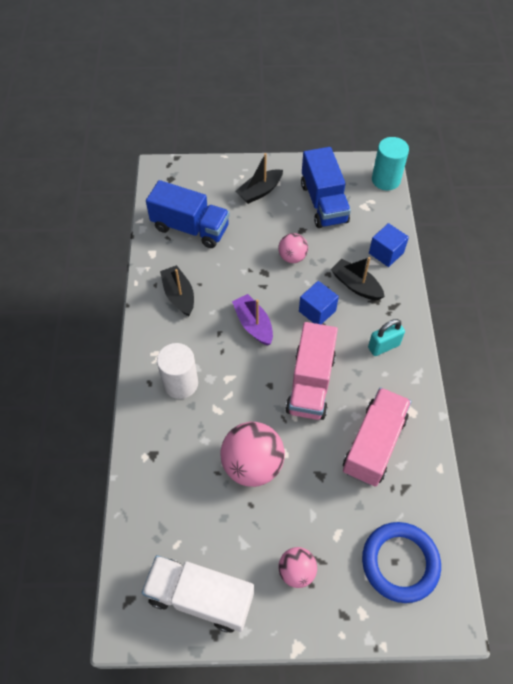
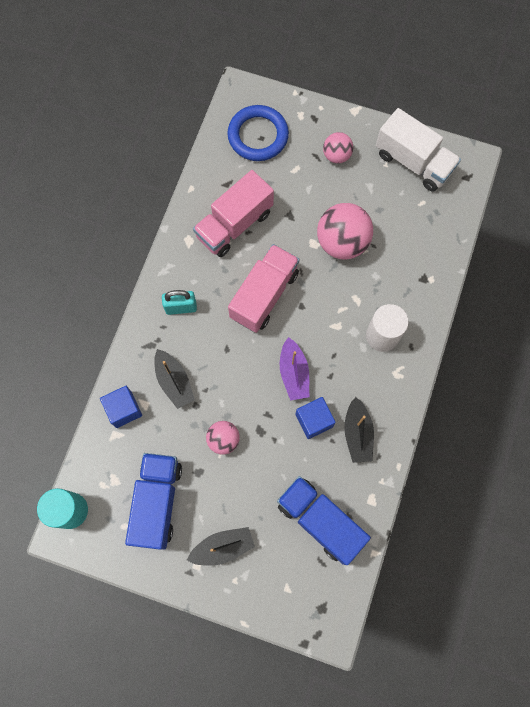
camera: 160 degrees left, 15 degrees up
blue cube [299,281,339,324] -> blue cube moved to [295,397,336,439]

